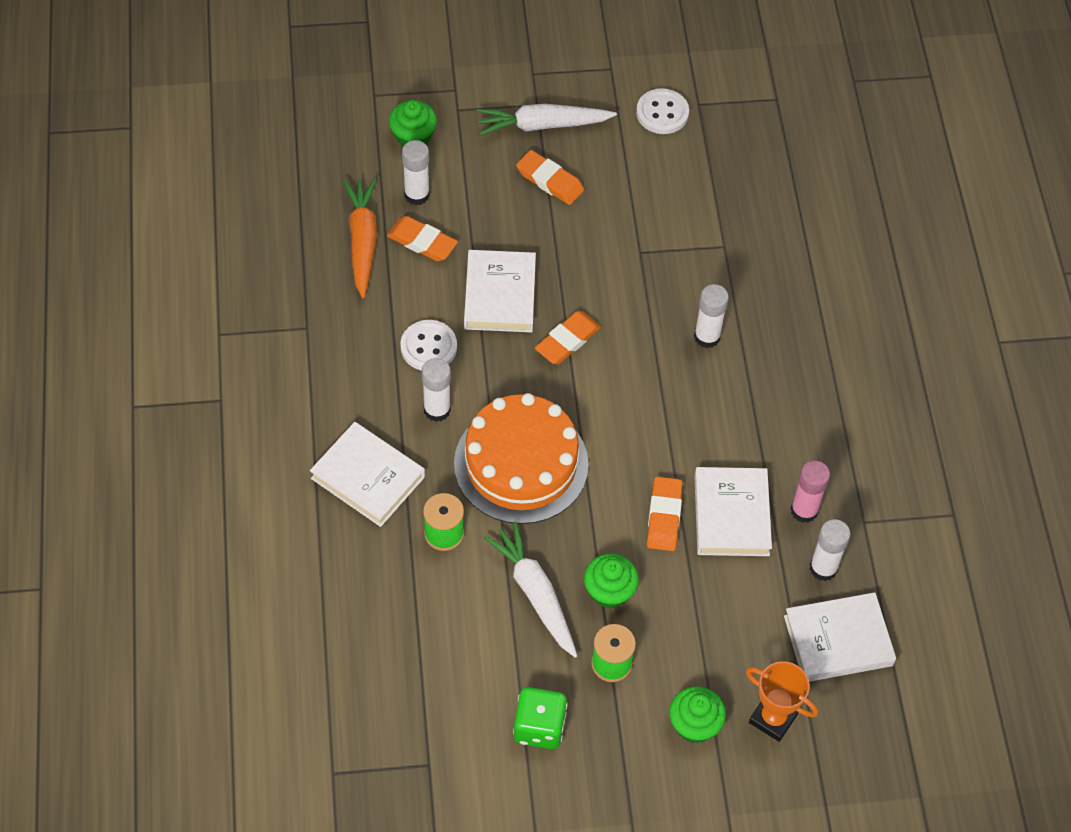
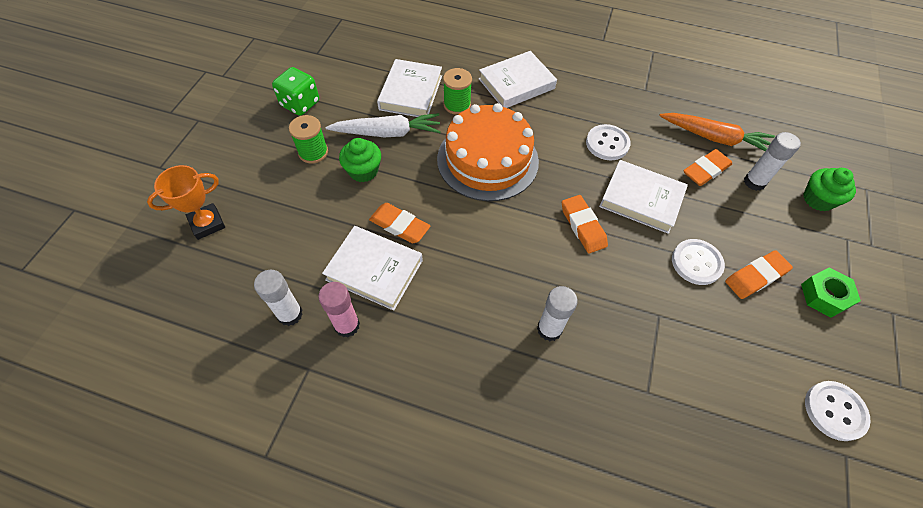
camera: 115 degrees right, 0 degrees up
white glue stick [422,358,451,422] -> none
white carrot [477,104,617,135] -> green nut [801,268,861,318]
green cupcake [669,686,726,743] -> none
white book [784,592,896,682] -> white book moved to [377,59,442,117]
none -> white button [672,239,725,285]

